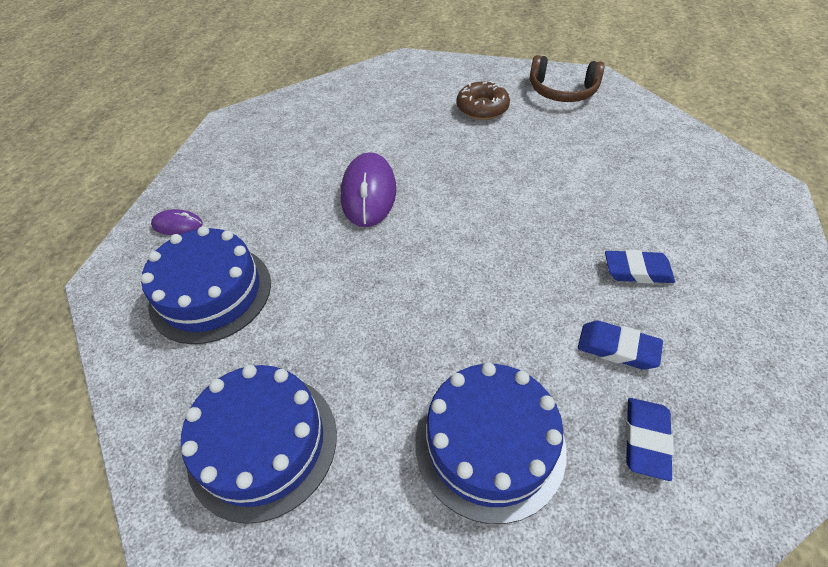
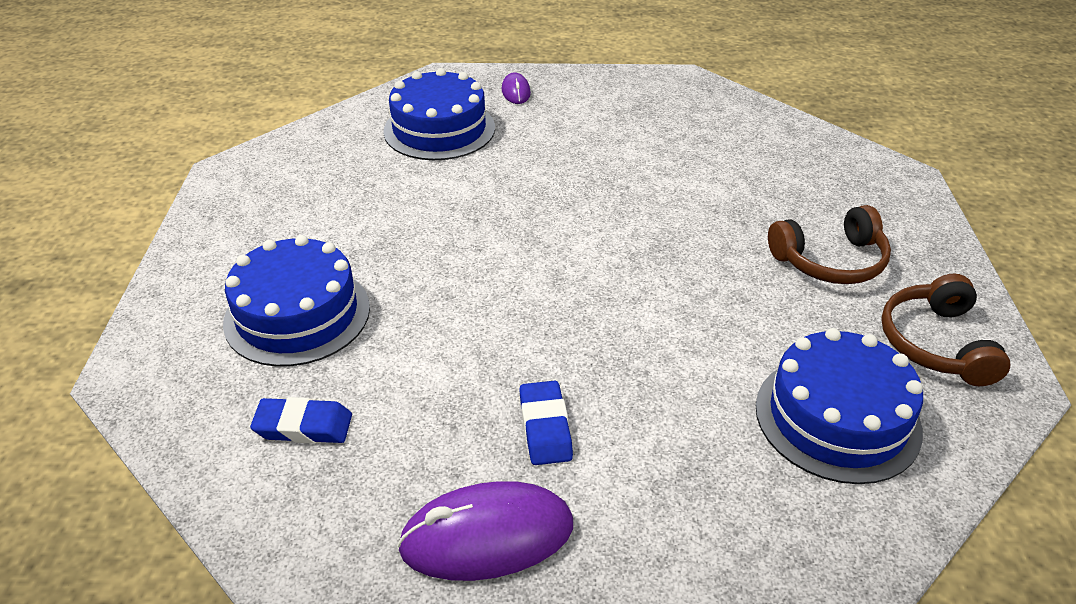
camera: 75 degrees right, 10 degrees down
blue cake [181,365,337,524] -> blue cake moved to [756,328,923,484]
purple mouse [341,152,396,227] -> purple mouse moved to [397,481,573,581]
brown donut [456,81,510,120] -> brown headphones [768,205,891,284]
blue eraser [578,321,663,370] -> none

